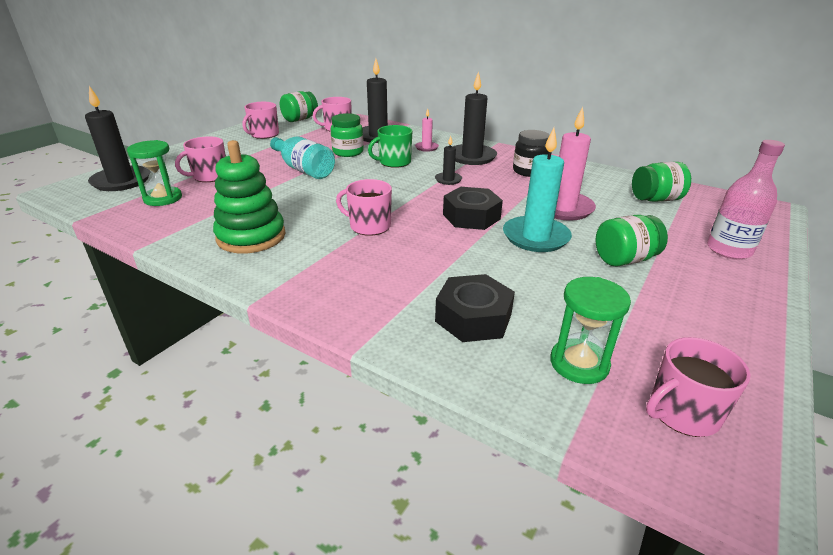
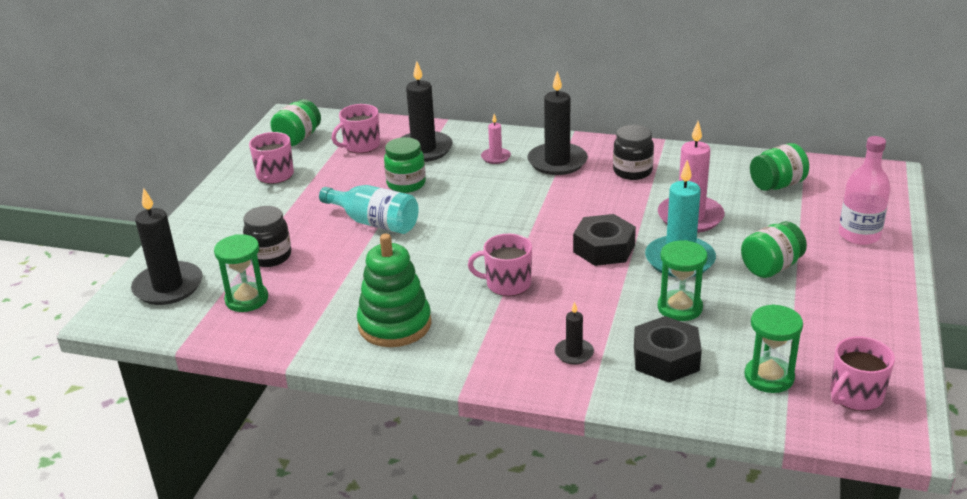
camera: 15 degrees left, 0 degrees up
pink mug [175,136,226,182] -> black jar [243,206,291,267]
green mug [368,125,412,168] -> none
black candle [435,136,462,185] -> black candle moved to [555,302,594,365]
none -> green hourglass [658,240,707,321]

